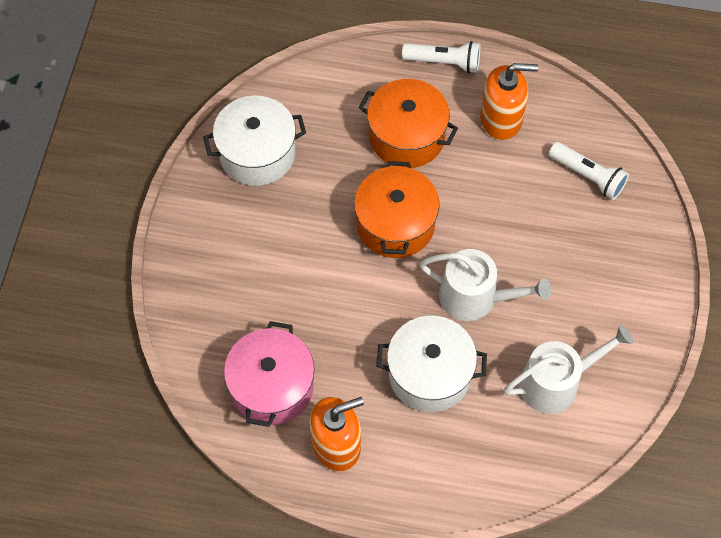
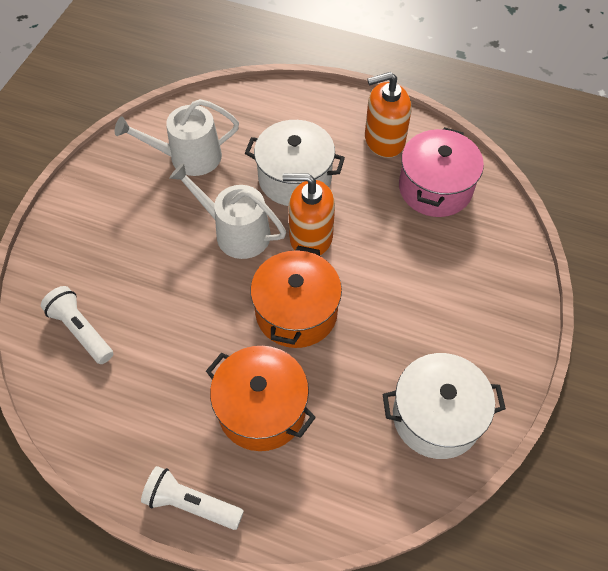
camera: 170 degrees left, 5 degrees down
orange soap dispenser [480,63,538,140] -> orange soap dispenser moved to [283,173,335,256]

